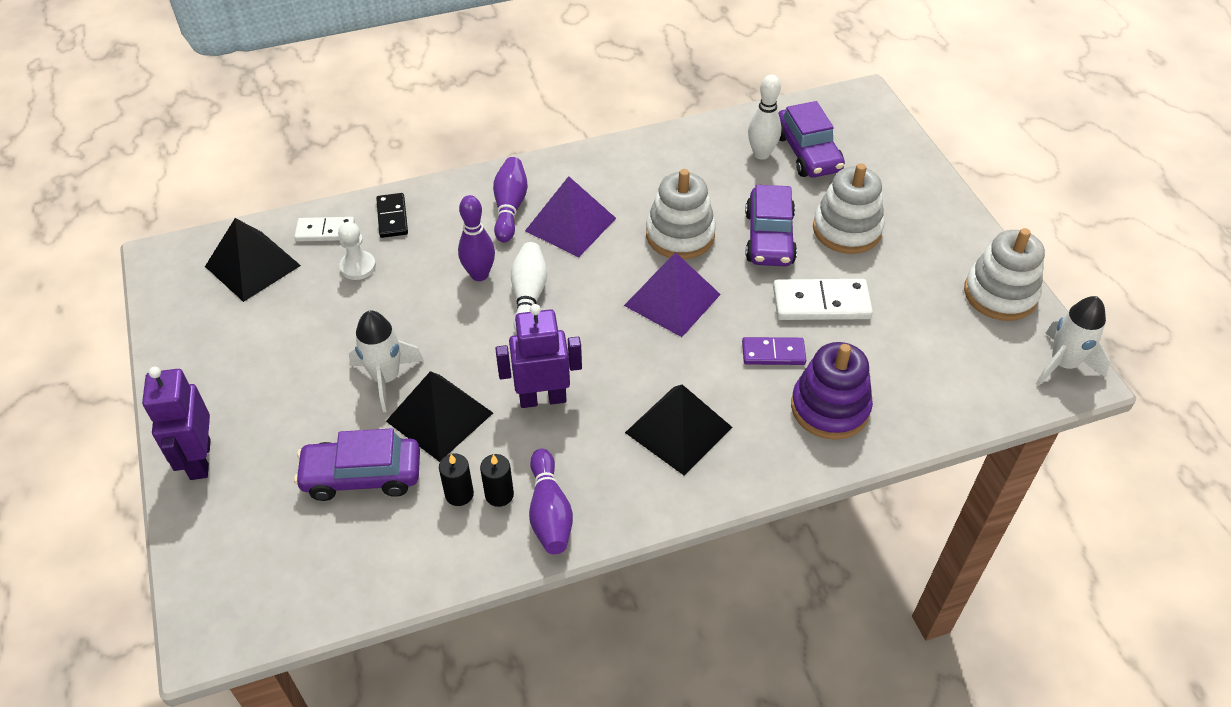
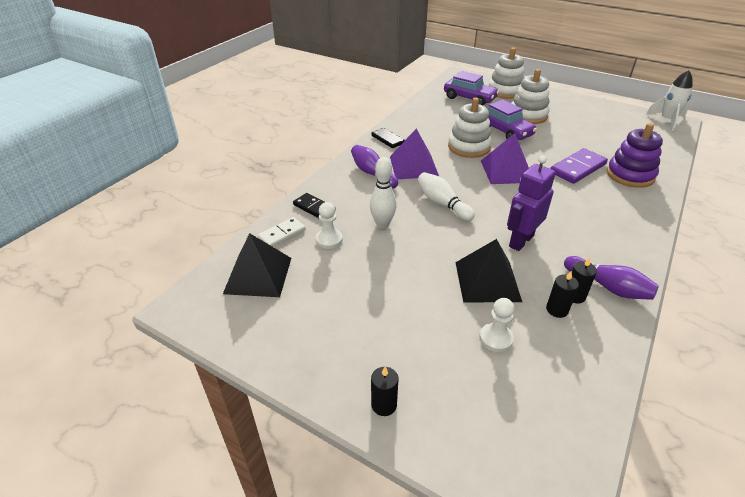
camera: 40 degrees left, 10 degrees down
purple robot [142,367,211,480] -> black candle [371,367,398,416]
purple car [294,428,420,501] -> white pawn [479,298,515,352]
white rocket [349,311,424,412] -> none
purple bowling pin [458,195,495,281] -> none
black pyramid [625,385,732,475] -> none
purple domino [742,337,806,365] -> purple domino [550,148,608,184], size x1.58
white bowling pin [748,75,782,160] -> white bowling pin moved to [370,157,397,229]
white domino [773,279,873,320] -> none
white stacking toy [964,228,1045,321] -> white stacking toy moved to [489,47,524,99]
none -> black domino [371,128,405,148]

